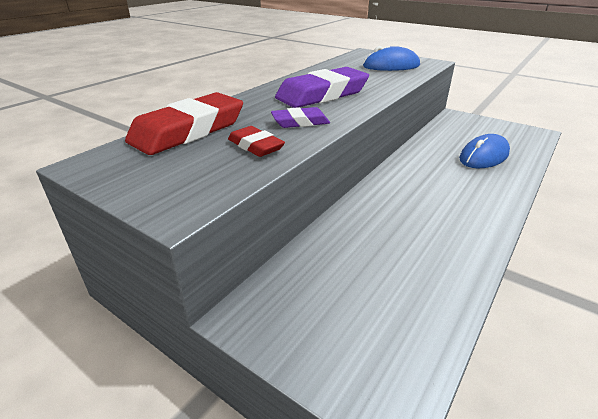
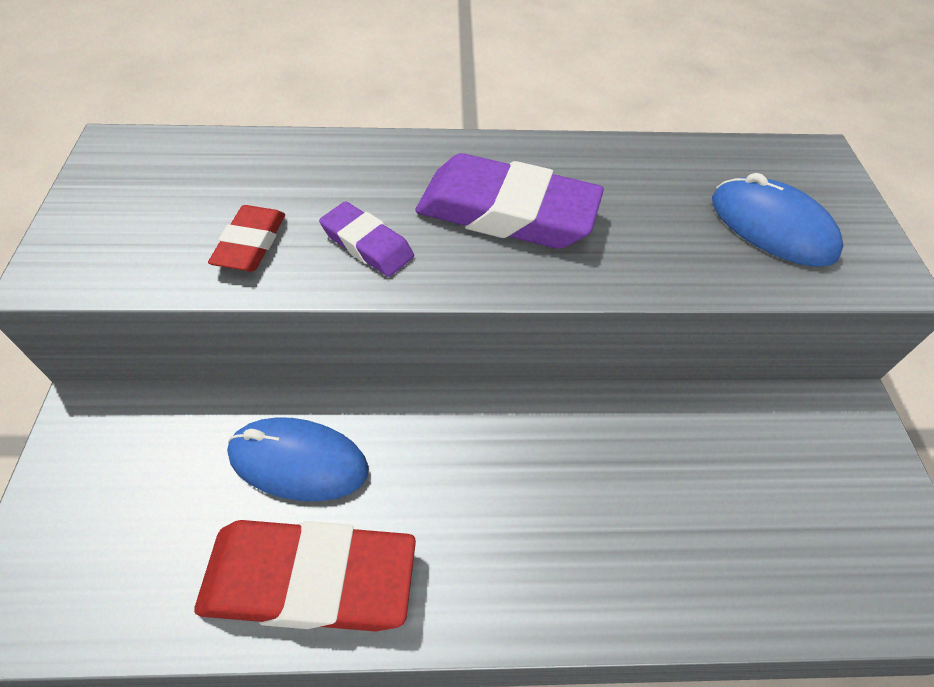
camera: 50 degrees right, 20 degrees up
red eraser [125,92,243,155] -> red eraser moved to [194,520,416,632]
blue mouse [459,134,510,168] -> blue mouse moved to [227,417,369,501]

